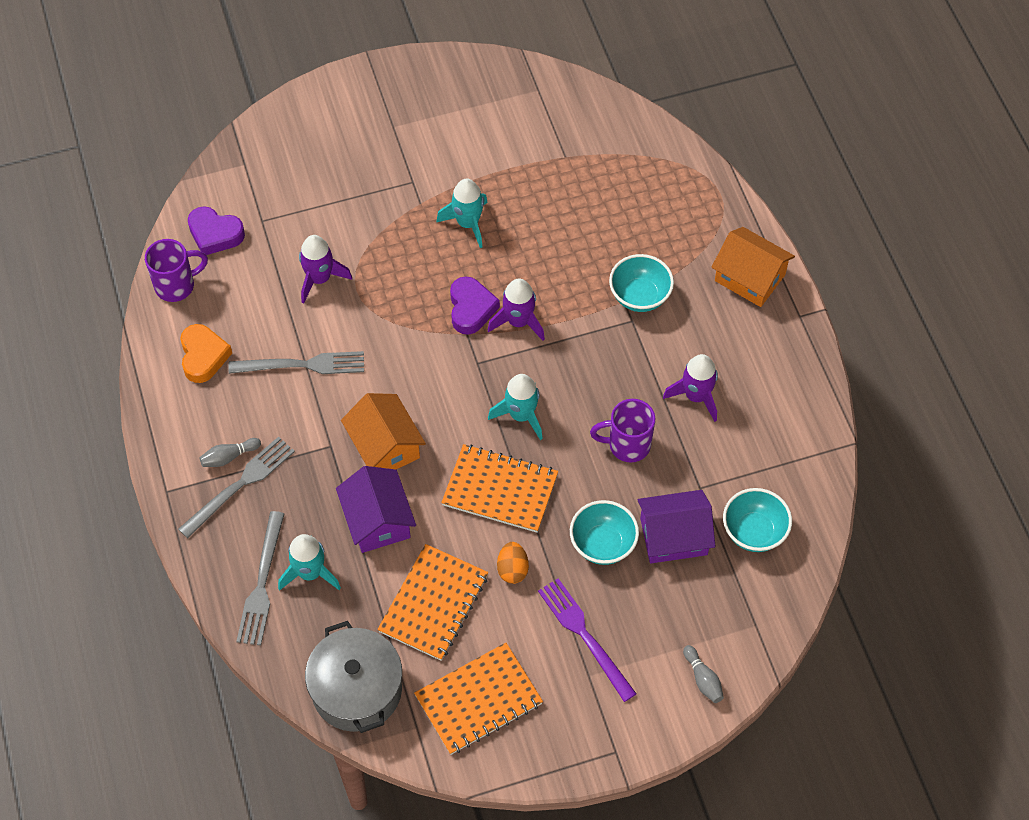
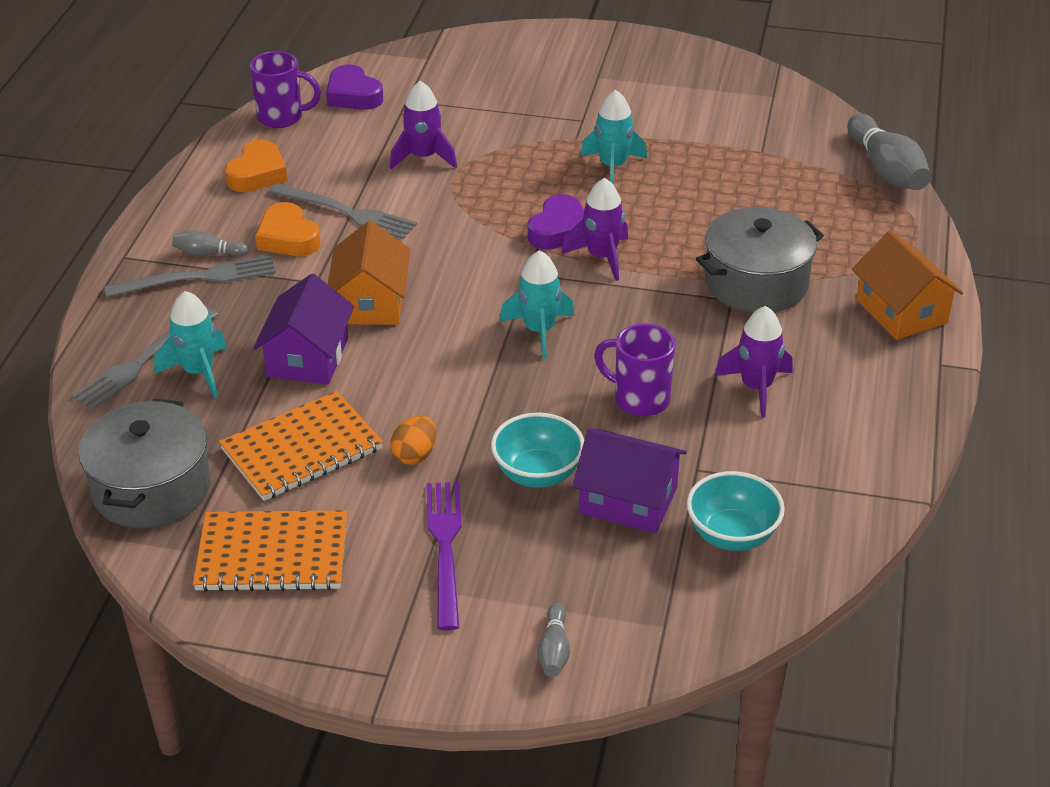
camera: 30 degrees right, 20 degrees down
orange notebook [441,444,558,533] -> none
turquoise bowl [609,254,674,312] -> grey pot [696,207,824,313]
none -> orange heart [255,202,321,256]
none -> grey bowling pin [847,114,931,190]

